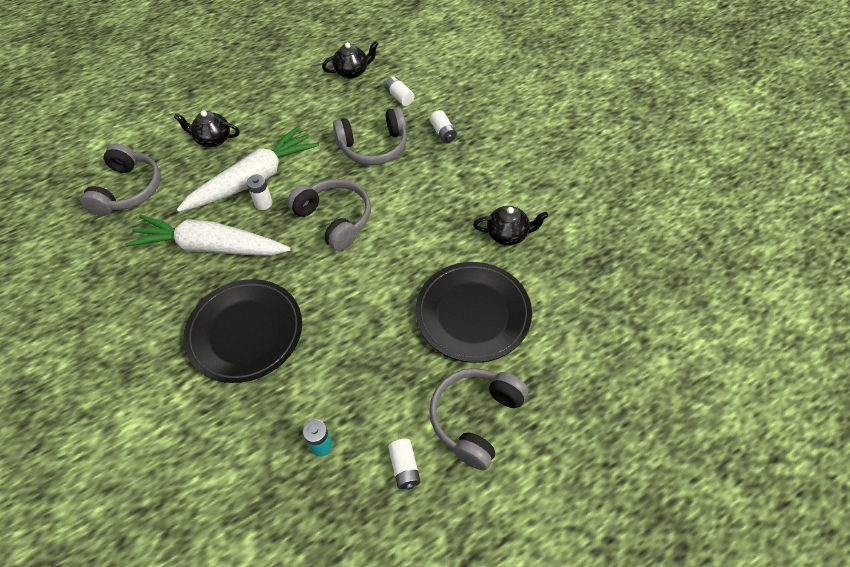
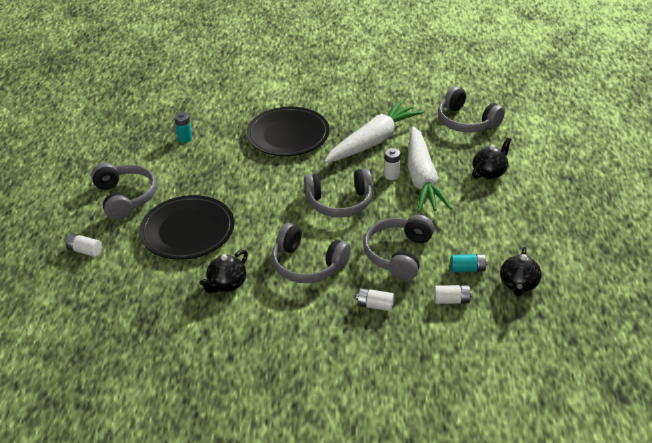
camera: 125 degrees right, 15 degrees down
white battery [388,439,421,490] -> white battery moved to [66,233,102,257]
none -> grey headphones [272,223,351,283]
none -> turquoise battery [450,254,488,272]

